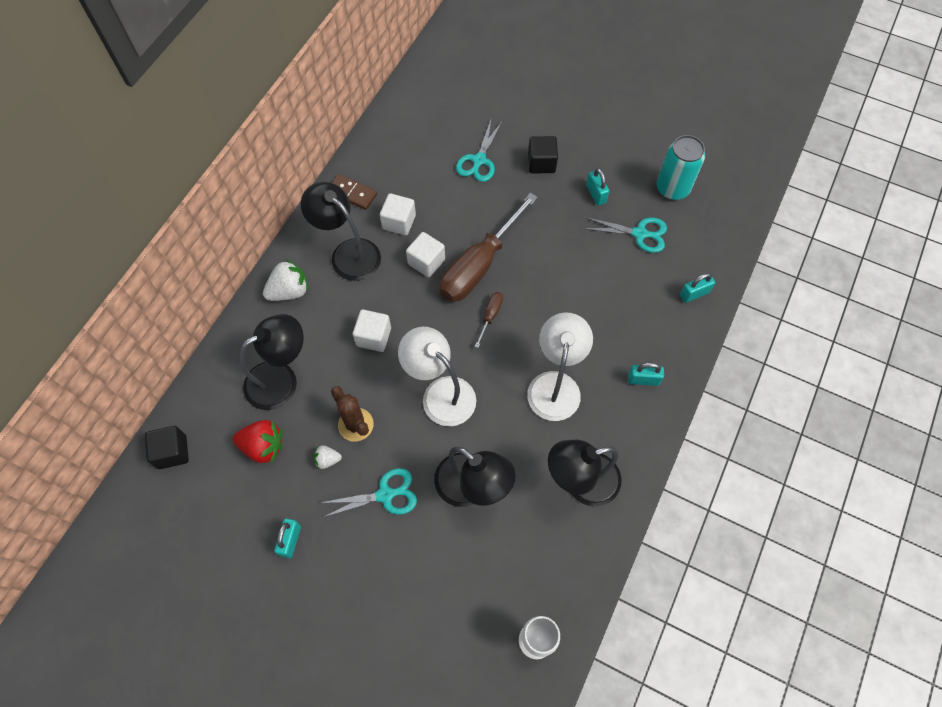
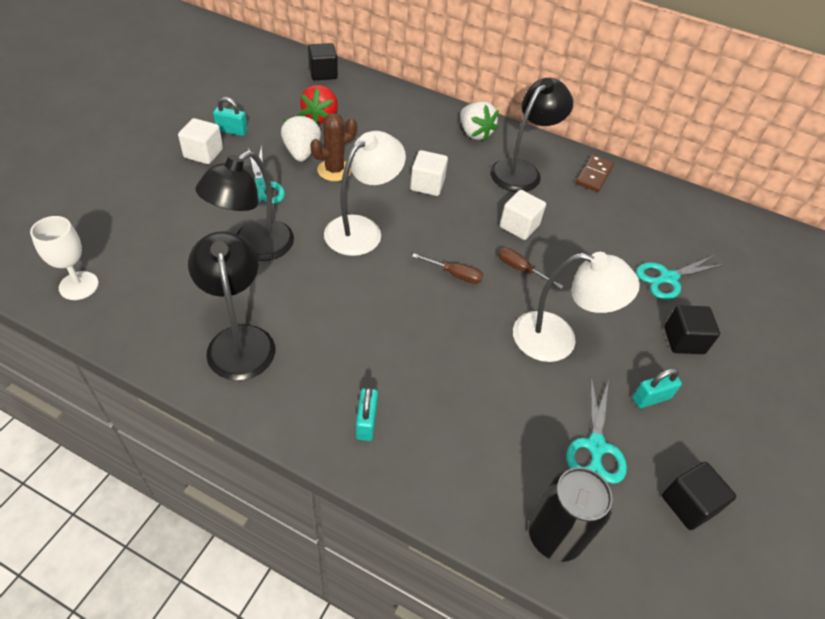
camera: 85 degrees right, 15 degrees down
black lamp [239,314,304,410] -> none
white strawberry [313,445,342,469] -> white strawberry [281,114,321,162], size x1.82
white cube [380,193,416,235] -> white cube moved to [178,118,223,164]
brown screwdriver [440,193,538,302] -> brown screwdriver [498,248,563,289], size x0.42
turquoise scissors [456,120,502,182] -> turquoise scissors turned 45 degrees counterclockwise [636,255,725,300]
white lamp [527,313,593,421] -> white lamp moved to [513,252,640,362]
turquoise can [657,135,705,200] -> black cube [662,462,736,530]
turquoise padlock [680,273,715,303] -> none
none -> black can [529,467,613,562]

